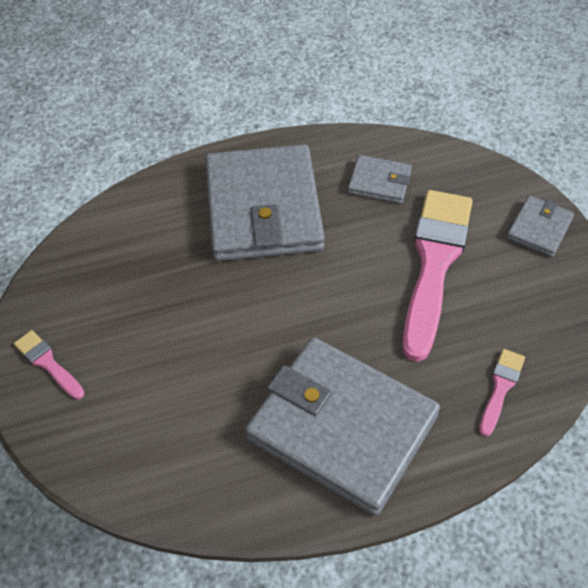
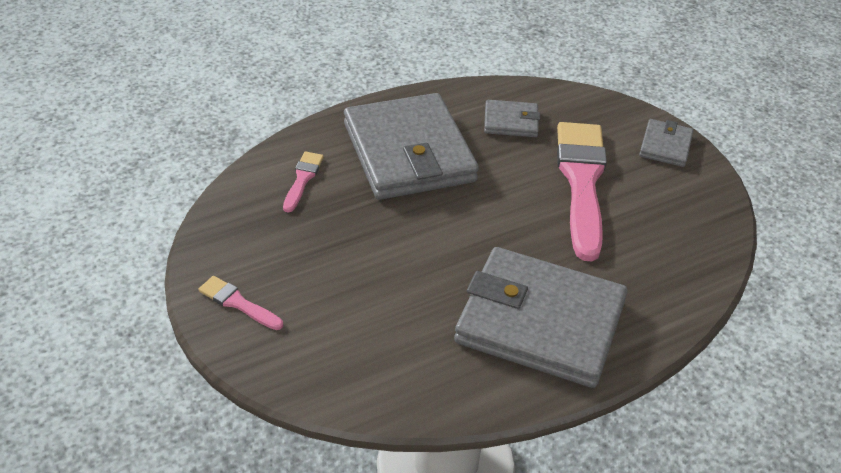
camera: 15 degrees left, 10 degrees down
pink brush [479,349,525,436] -> pink brush moved to [283,151,324,213]

